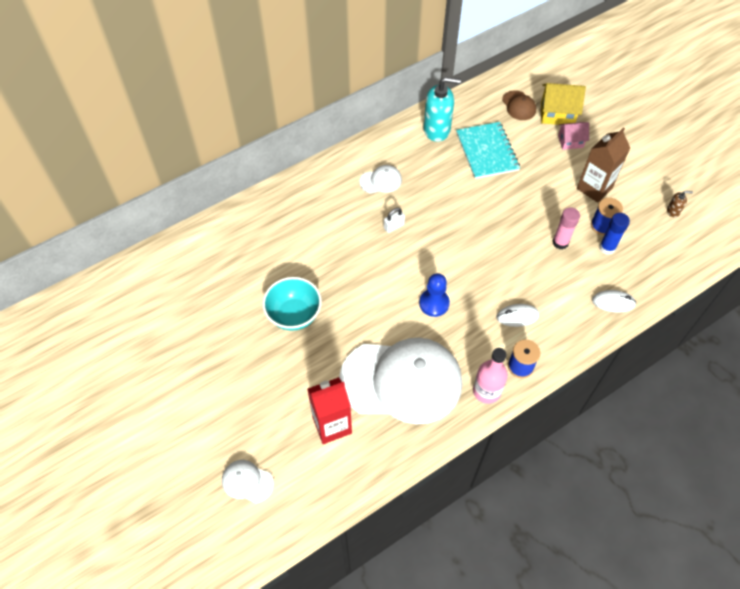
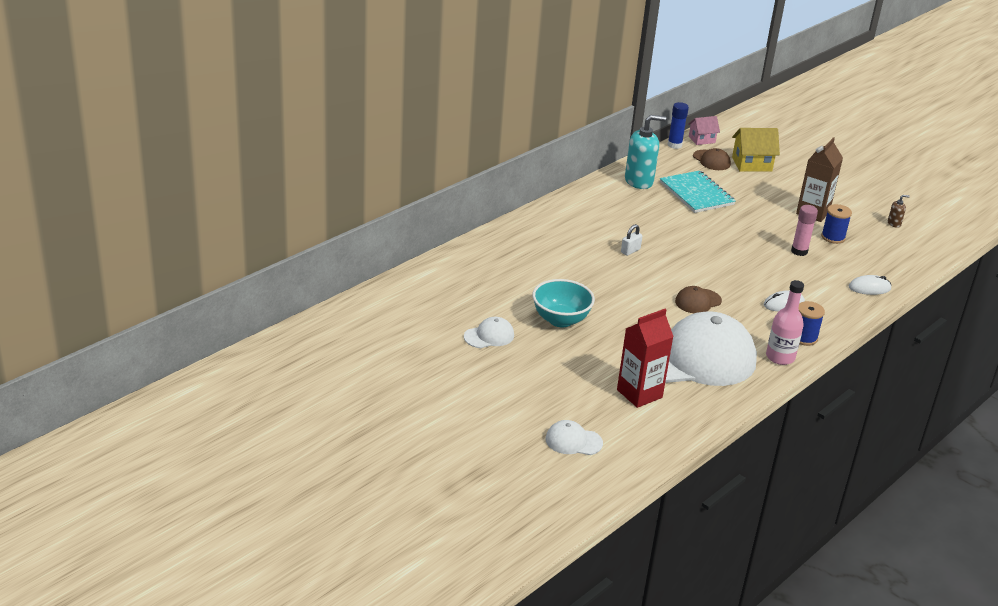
camera: 15 degrees left, 25 degrees down
white cap [359,165,402,194] -> white cap moved to [464,317,514,348]
blue pawn [419,273,450,317] -> brown cap [675,286,722,313]
pink house [558,122,589,150] -> pink house moved to [688,116,720,145]
blue glue stick [599,213,630,255] -> blue glue stick moved to [668,102,689,149]

